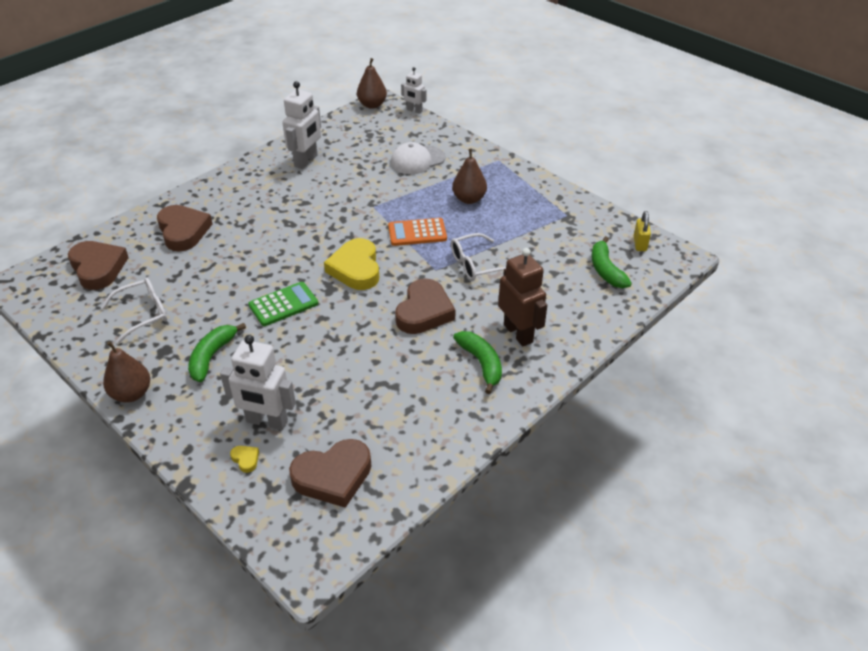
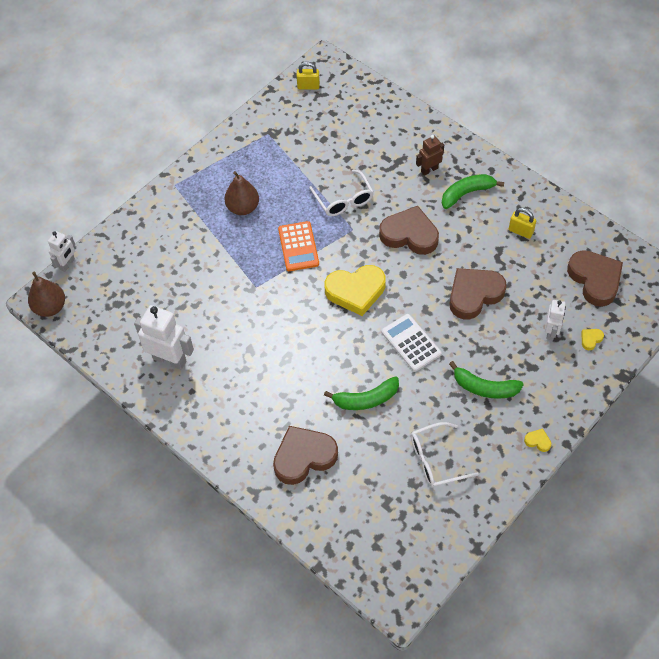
camera: 90 degrees left, 15 degrees up
brown heart [68,241,129,290] -> brown heart moved to [449,268,507,319]
white glasses [101,278,167,343] -> white glasses turned 75 degrees counterclockwise [411,422,478,488]
brown pear [103,341,150,403] -> yellow heart [524,429,551,452]
white robot [220,335,296,430] -> white robot [545,300,566,340], size x0.58
green calculator [248,282,318,326] -> white calculator [381,314,442,372]
white cap [391,142,445,174] -> none
brown robot [498,248,547,346] -> brown robot [416,135,444,176], size x0.58
green banana [592,236,632,288] -> green banana moved to [324,376,399,410]
none -> yellow padlock [509,208,536,239]

